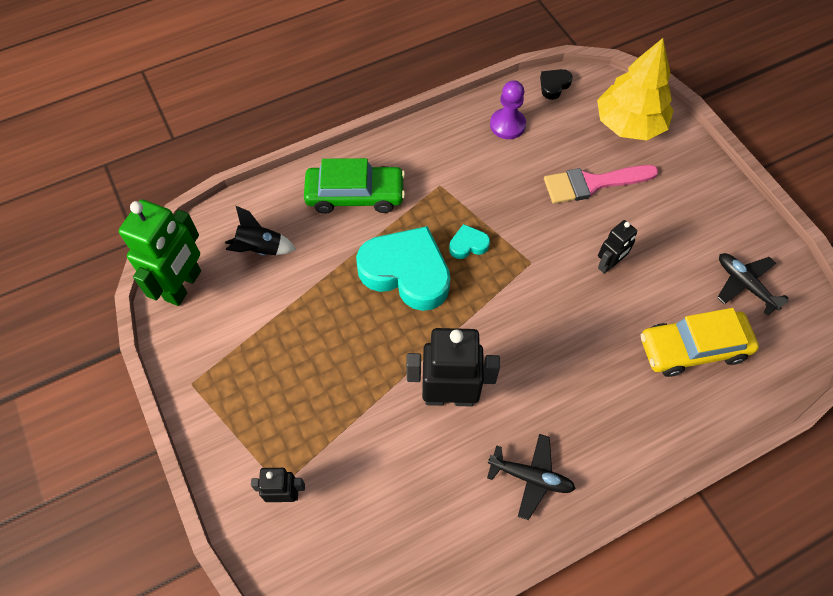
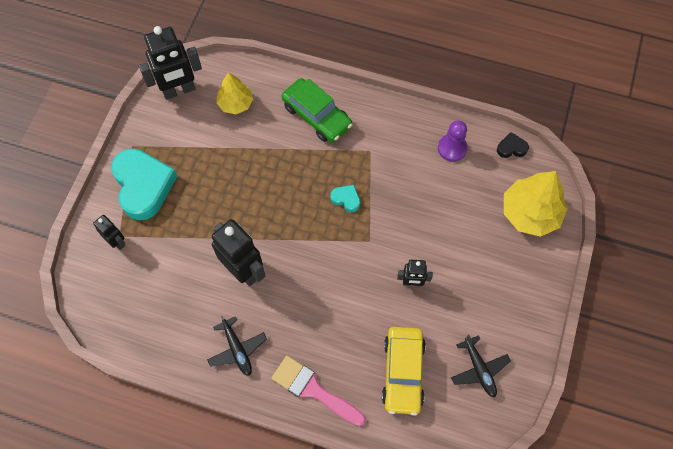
camera: 45 degrees right, 5 degrees up
green robot [118,200,201,306] -> black robot [139,26,202,100]
black rocket [225,206,296,255] -> yellow tree [216,72,253,114]
turquoise heart [356,226,450,311] -> turquoise heart moved to [111,149,178,221]
pink brush [544,165,659,204] -> pink brush moved to [272,356,366,426]
yellow car [641,308,759,377] -> yellow car turned 120 degrees counterclockwise [382,327,426,416]
black plane [717,253,789,316] -> black plane turned 150 degrees clockwise [451,335,511,397]

